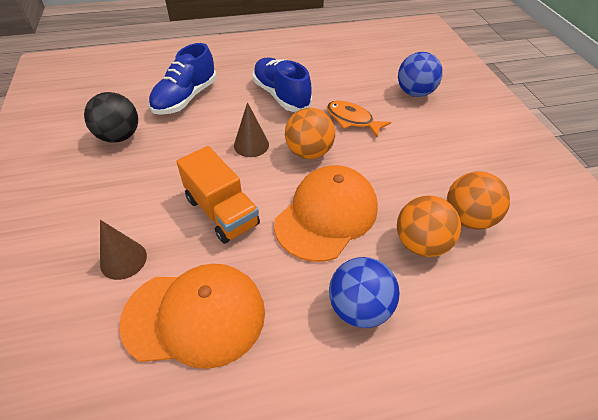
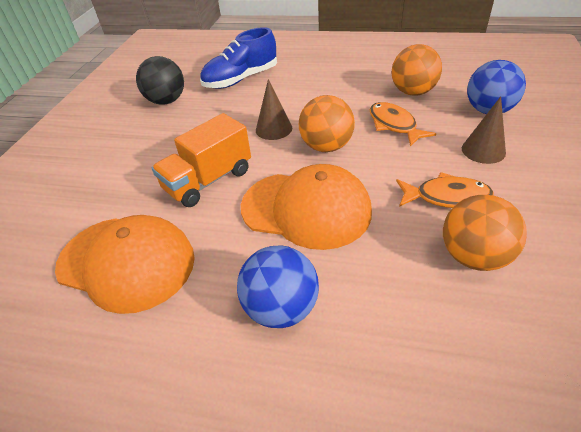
camera: 30 degrees right, 5 degrees down
brown cone [100,220,147,280] -> brown cone moved to [462,96,506,164]
orange truck [176,146,260,244] -> orange truck turned 60 degrees clockwise [152,113,251,207]
blue shoe [253,57,312,112] -> none
orange cap [274,165,378,262] -> orange cap turned 45 degrees clockwise [241,164,372,250]
orange ball [397,195,461,257] -> orange ball moved to [392,44,442,96]
none -> orange fish [396,172,494,208]

